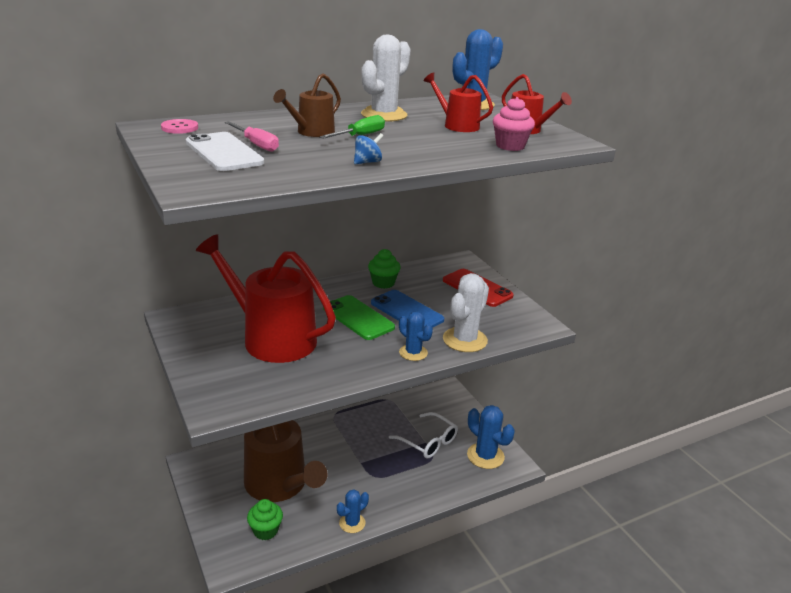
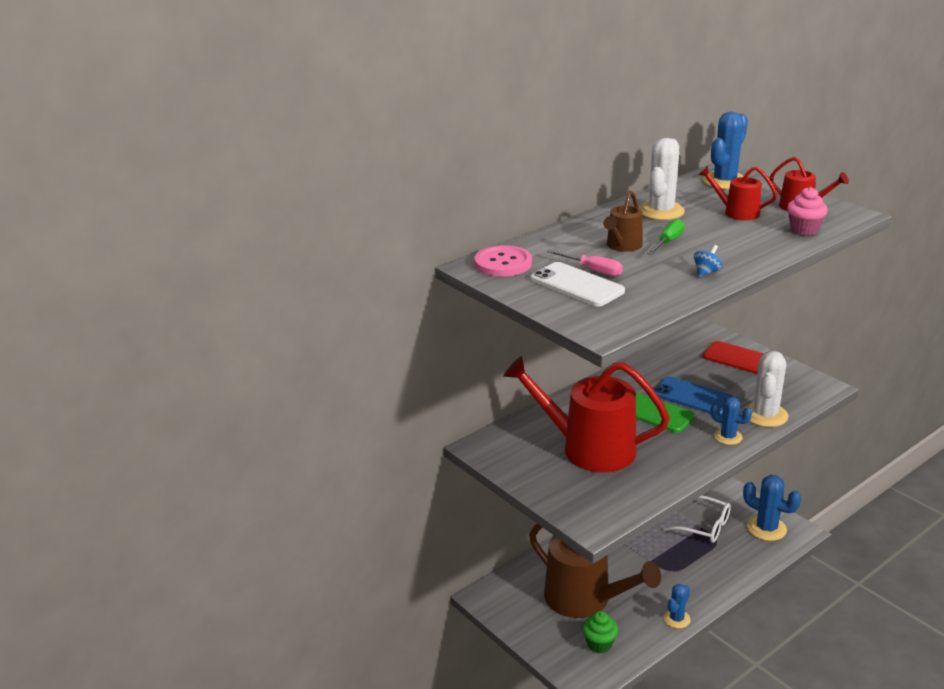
camera: 10 degrees left, 0 degrees up
pink button [161,119,198,134] -> pink button [474,245,532,276], size x1.66
green cupcake [368,249,401,289] -> none

